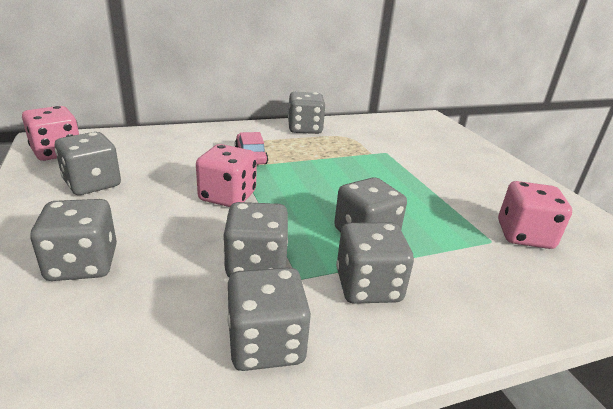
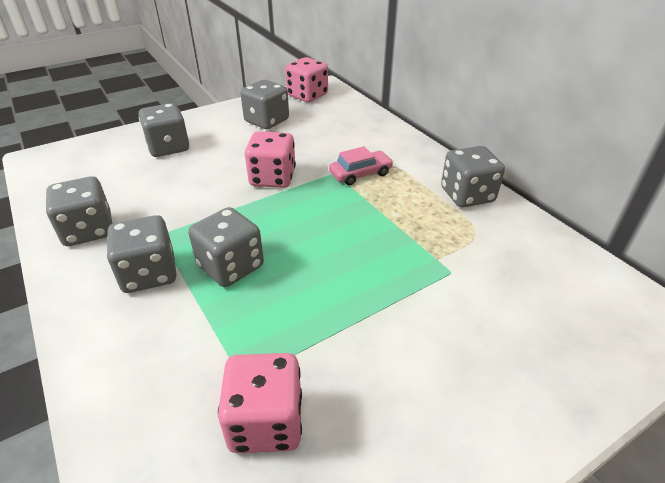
camera: 80 degrees right, 10 degrees up
grey dice [223,202,288,278] -> none

